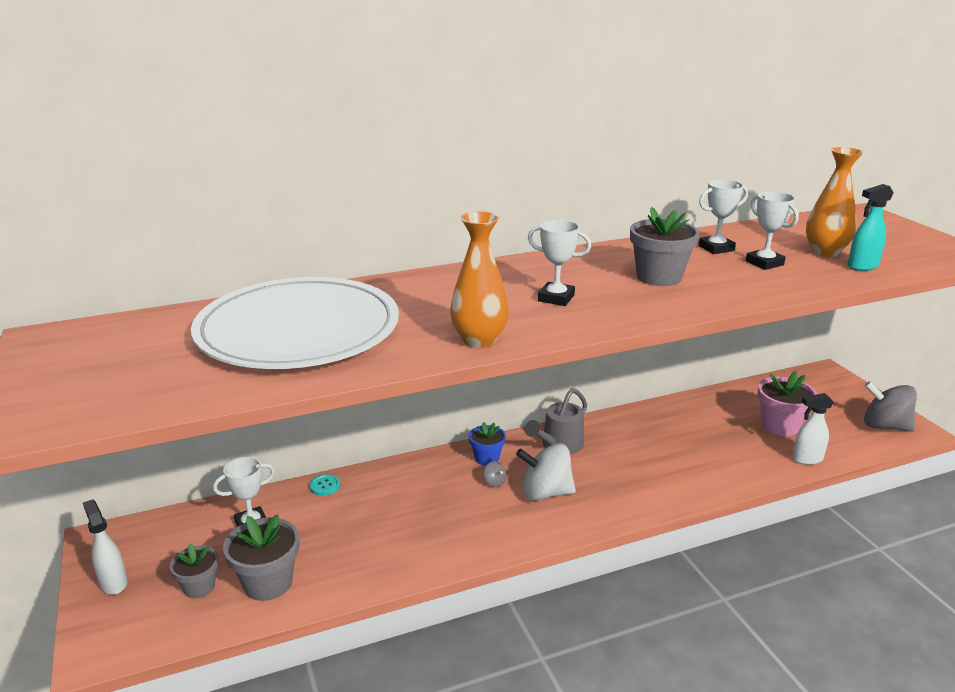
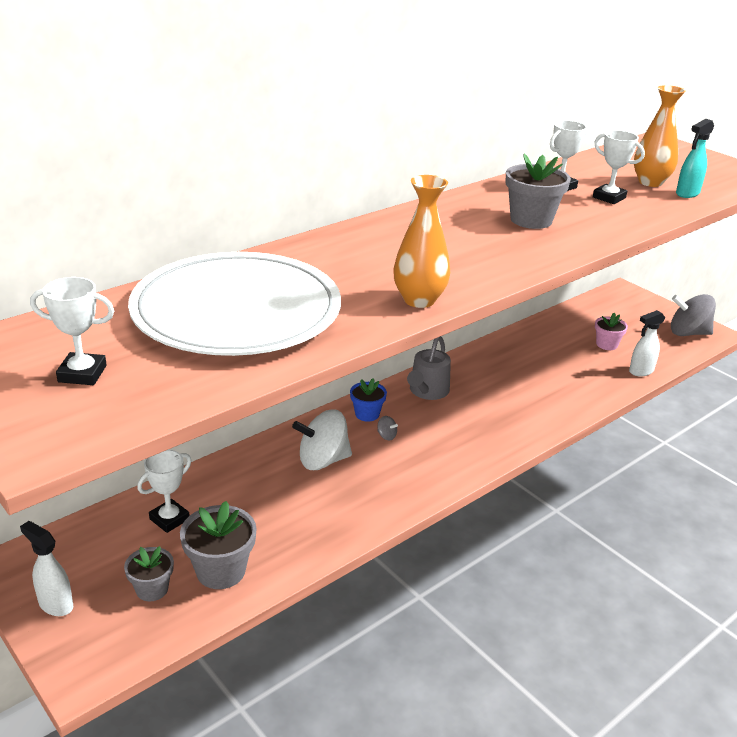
camera: 20 degrees left, 5 degrees up
turquoise button [310,474,340,496] -> none
white spinning top [516,443,576,501] -> white spinning top moved to [292,409,352,470]
white trophy [528,220,591,306] -> white trophy moved to [30,277,114,385]
pink flower pot [758,371,817,436] -> pink flower pot [595,312,628,350], size x0.63

